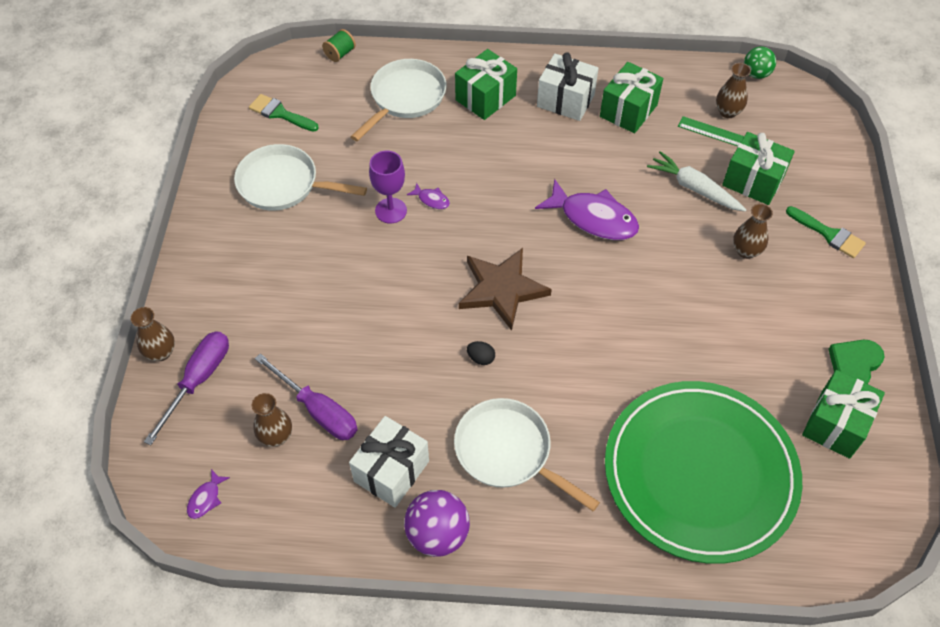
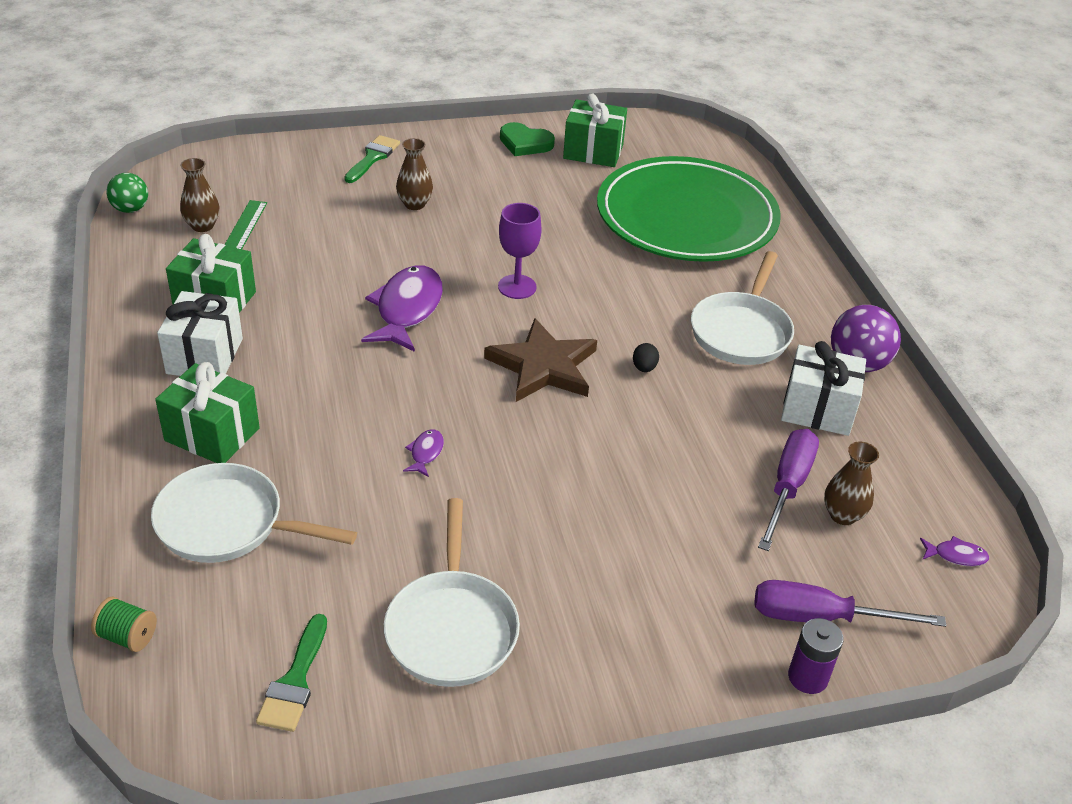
camera: 110 degrees left, 15 degrees down
brown vase [131,307,175,361] -> purple battery [788,618,844,694]
purple goblet [369,151,407,224] -> purple goblet moved to [498,203,542,299]
white carrot [647,151,746,212] -> none
green gift [722,132,795,205] -> none

